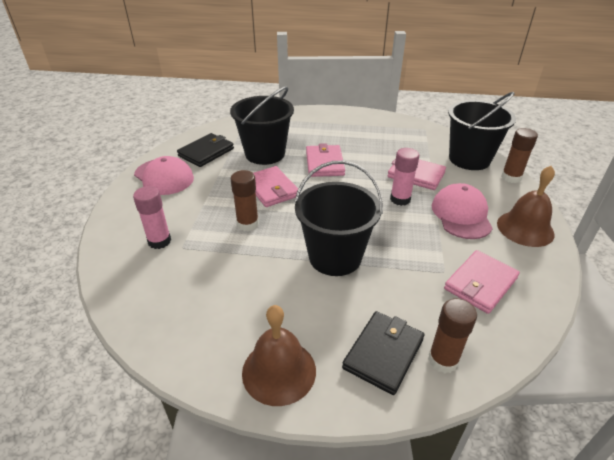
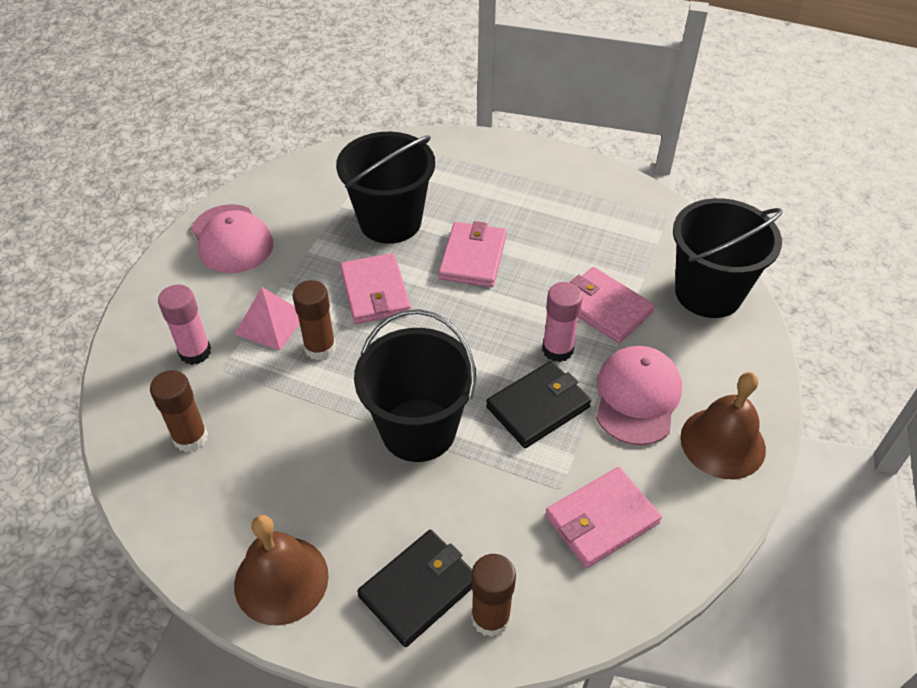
camera: 15 degrees right, 10 degrees up
black wallet [177,133,234,167] -> black wallet moved to [486,361,591,448]
brown glue stick [501,128,538,183] -> brown glue stick moved to [150,370,208,452]
none -> pink pyramid [235,287,300,351]

